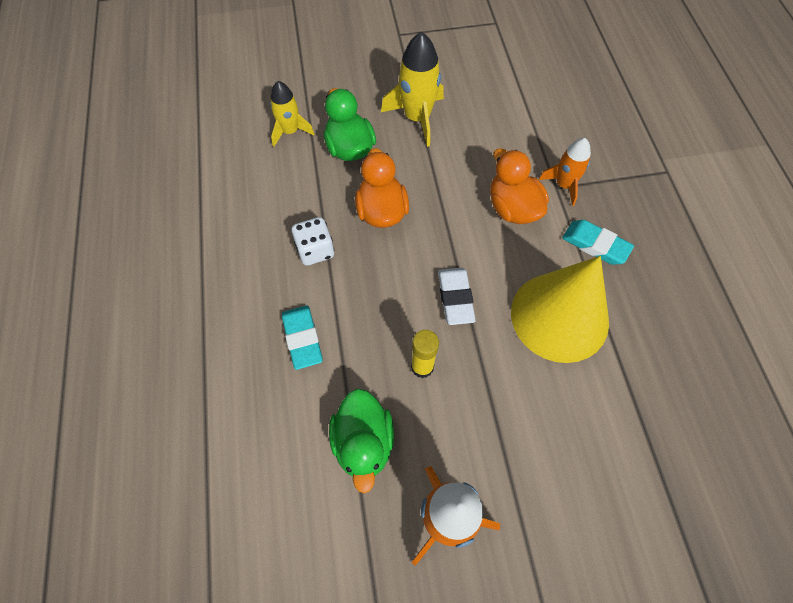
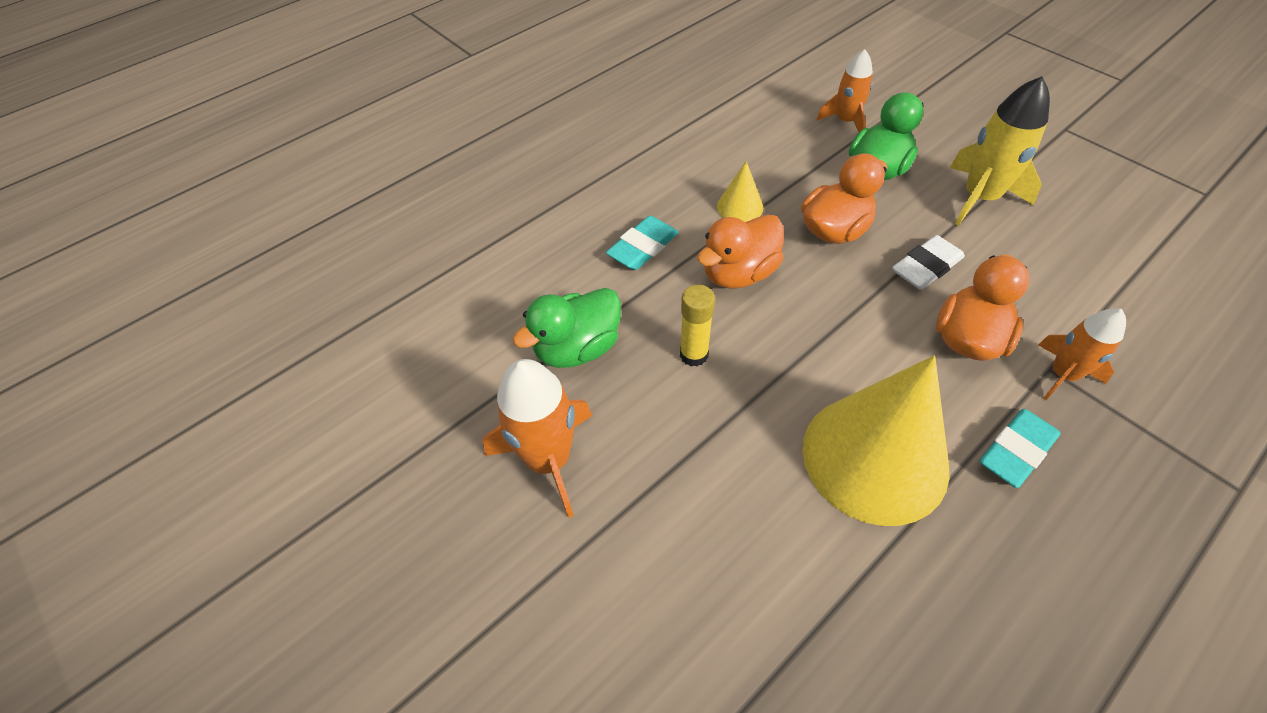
camera: 60 degrees right, 10 degrees down
yellow rocket [270,81,314,147] -> orange rocket [816,49,873,132]
white dice [292,217,335,266] -> yellow cone [717,161,763,222]
white eraser [438,268,476,325] -> white eraser moved to [892,235,965,290]
turquoise eraser [562,220,634,265] -> turquoise eraser turned 45 degrees clockwise [980,409,1060,488]
none -> orange duck [697,214,784,289]

